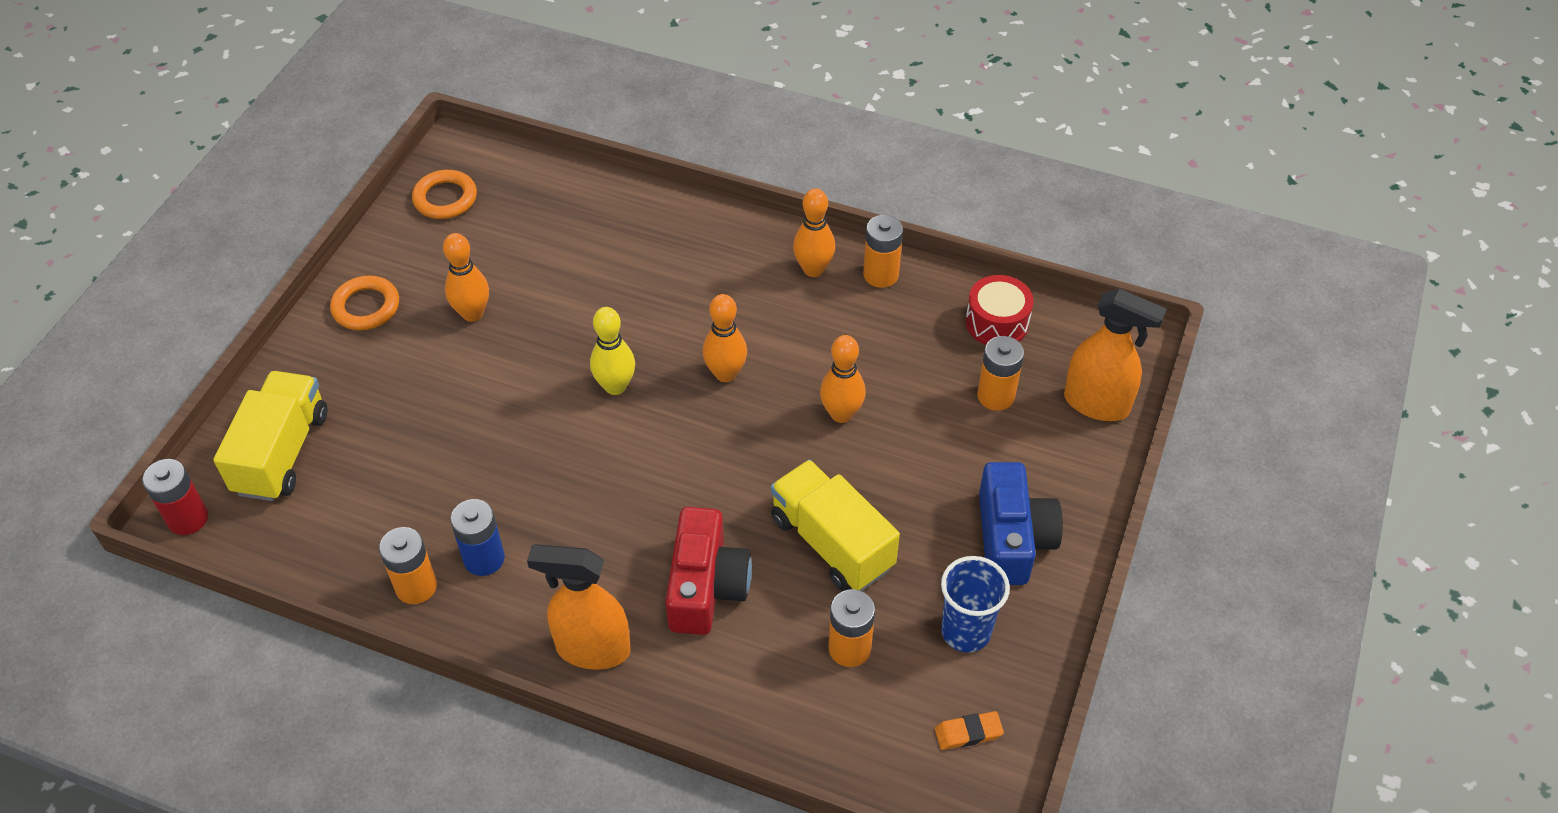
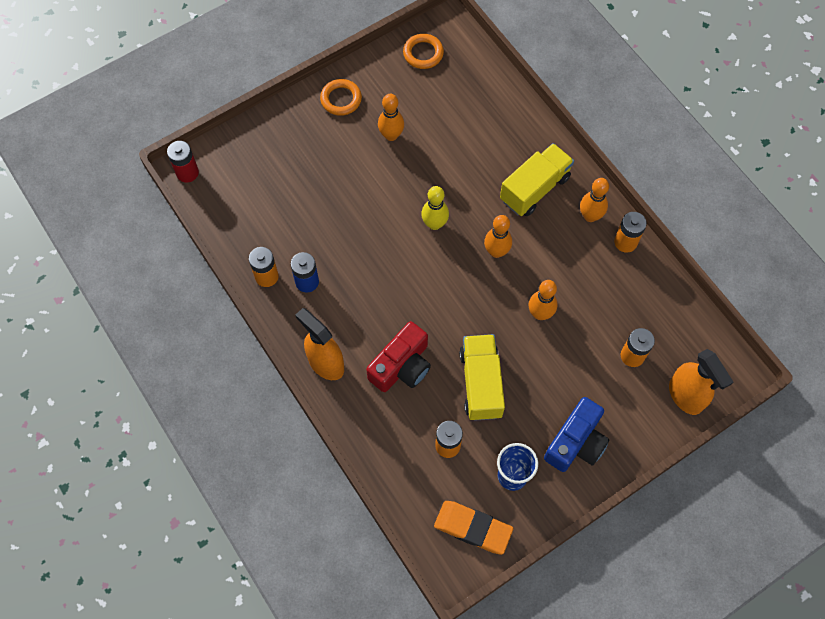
camera: 35 degrees right, 15 degrees up
yellow truck [213,371,327,501] -> yellow truck moved to [500,143,574,216]
orange eraser [935,711,1004,750] -> orange eraser [434,501,513,555], size x1.97
red drum [966,275,1034,345] -> none

